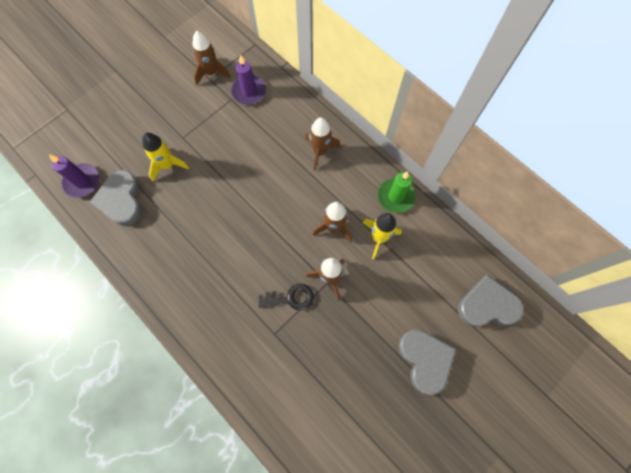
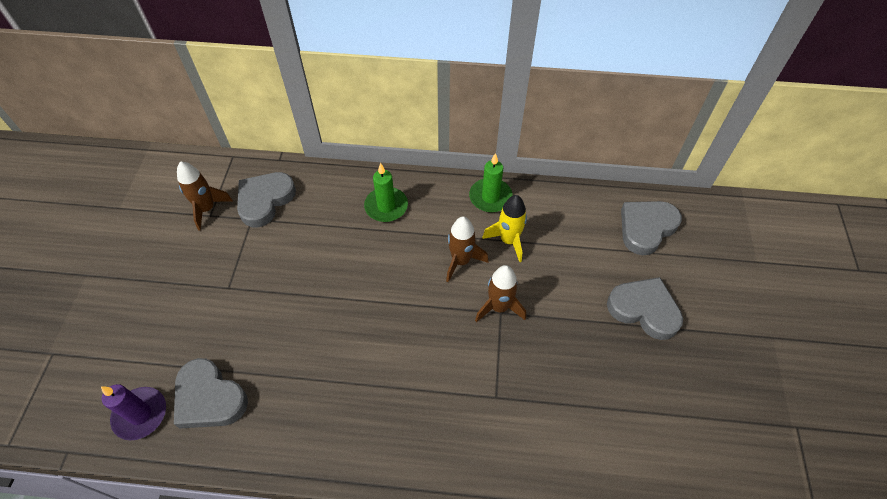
camera: 40 degrees left, 15 degrees down
yellow rocket [142,133,189,181] -> none
purple candle [231,55,266,105] -> grey heart [237,172,296,227]
black key [258,283,314,311] -> none
brown rocket [305,117,341,171] -> green candle [364,163,408,222]

